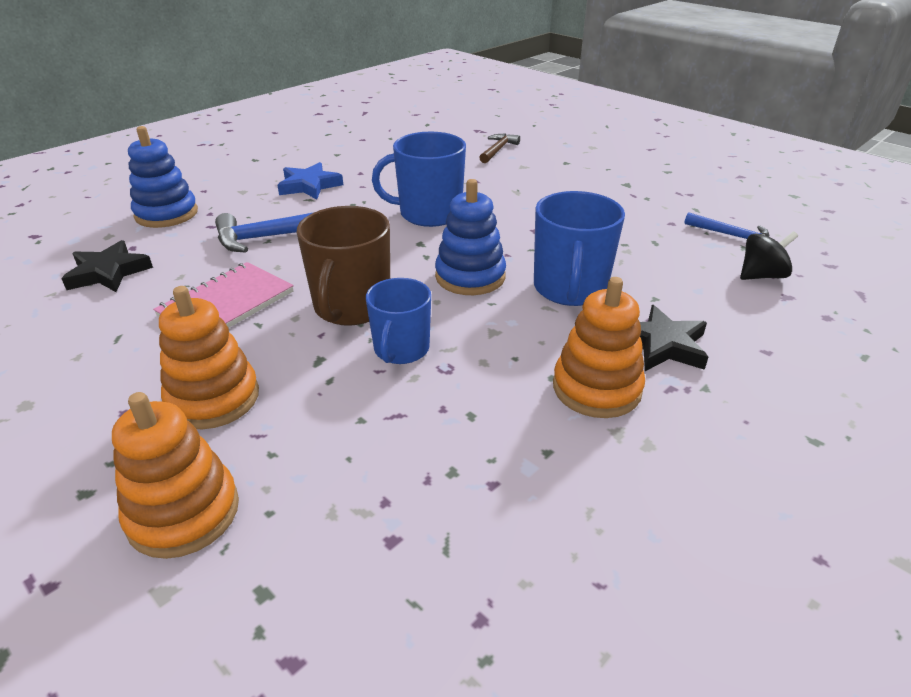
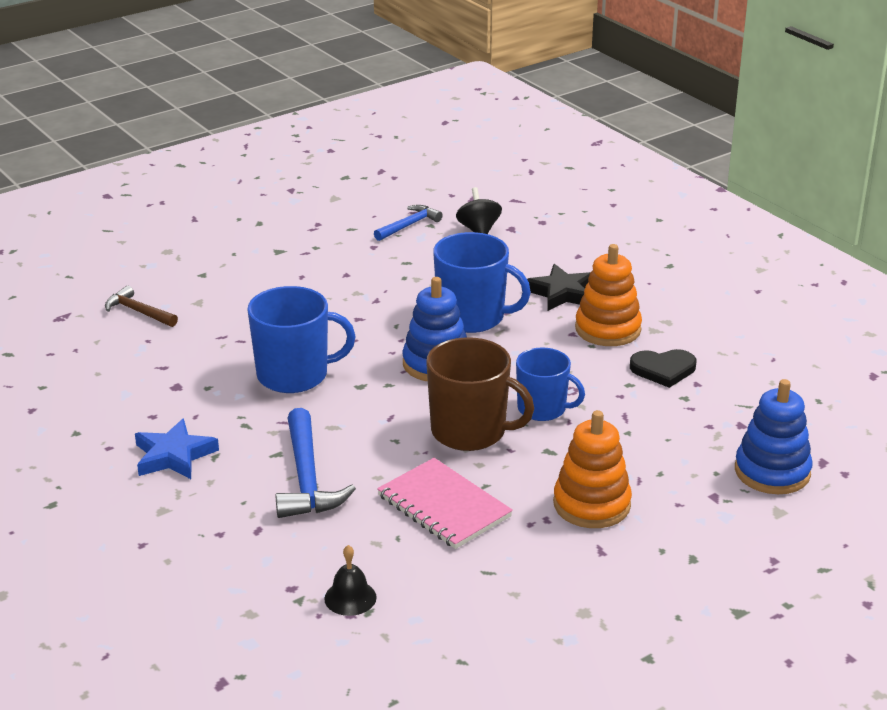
camera: 80 degrees left, 5 degrees down
black star [61,240,153,292] -> black bell [324,545,377,616]
orange stacking toy [112,392,239,559] -> none
blue stacking toy [128,126,198,228] -> blue stacking toy moved to [735,379,813,494]
blue mug [372,132,466,227] -> blue mug turned 105 degrees counterclockwise [247,286,356,393]
none -> black heart [630,349,696,388]

